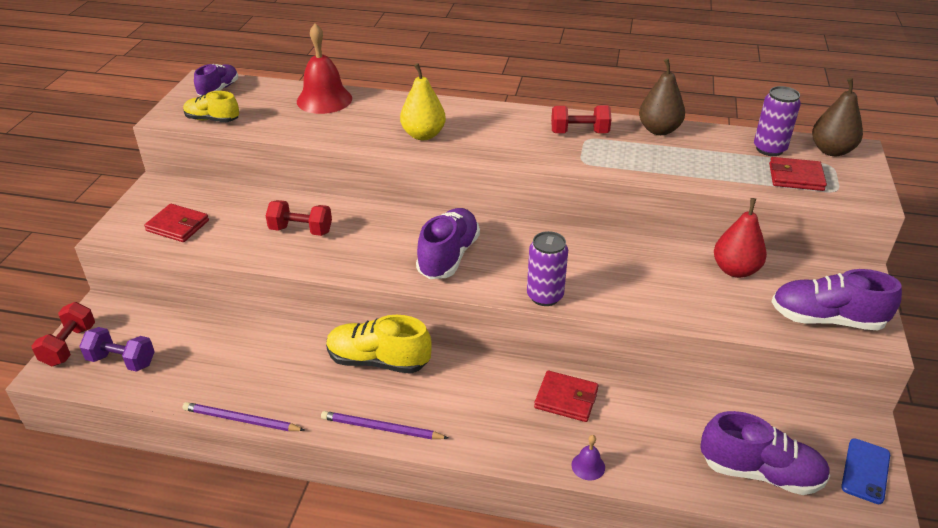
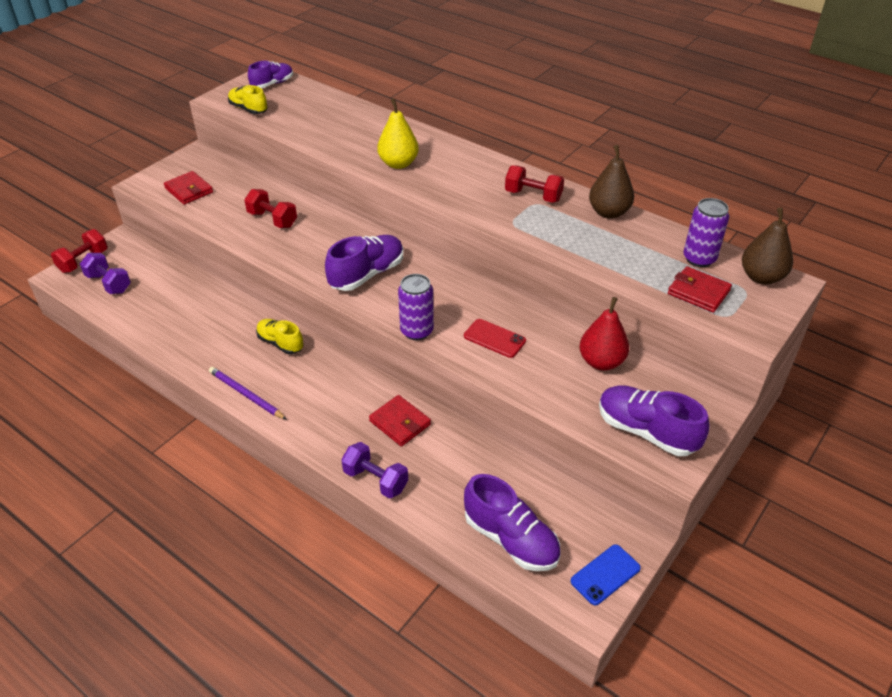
camera: 25 degrees right, 5 degrees up
purple pencil [183,402,305,431] -> none
red bell [297,23,352,114] -> none
yellow shoe [326,315,432,374] -> yellow shoe [256,319,304,354], size x0.64
purple bell [571,435,605,480] -> purple dumbbell [341,442,408,499]
none -> red phone [464,319,526,358]

